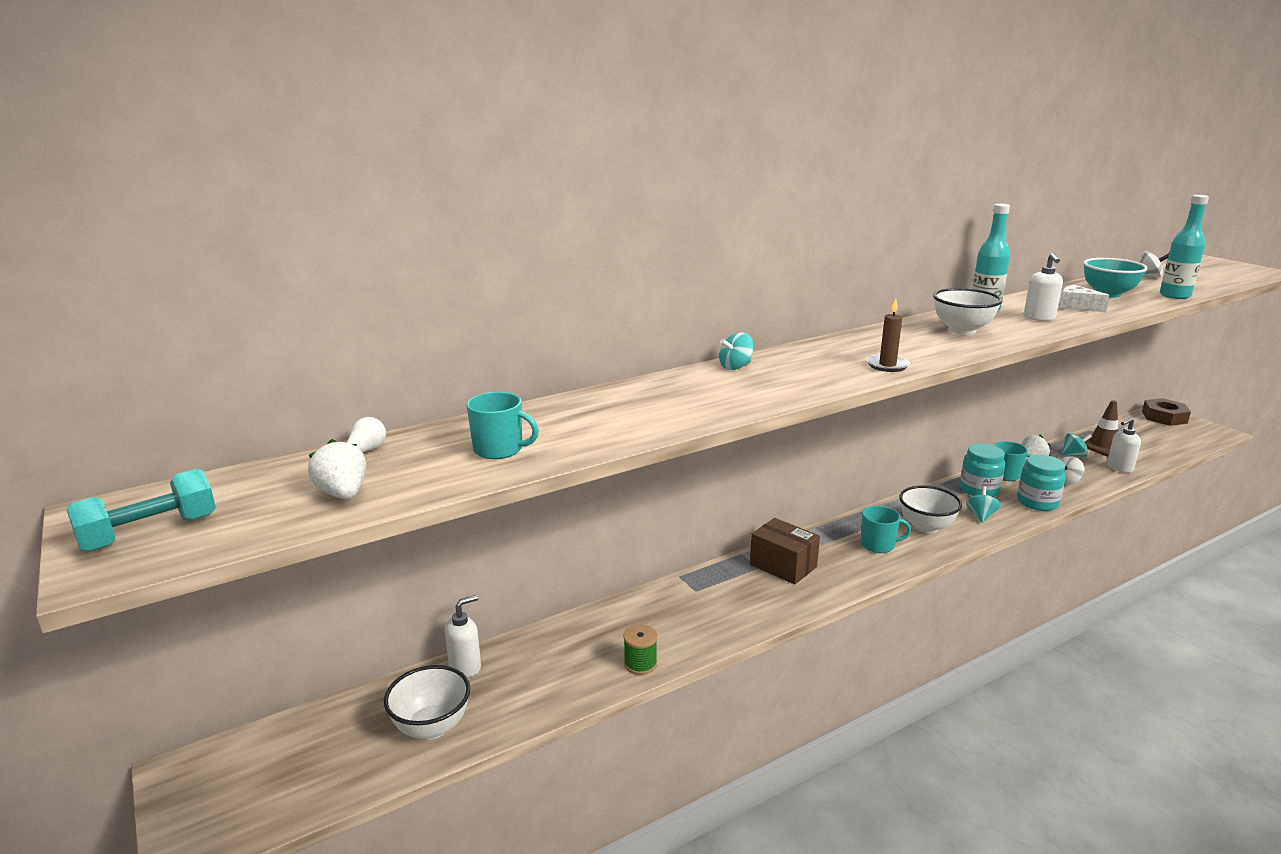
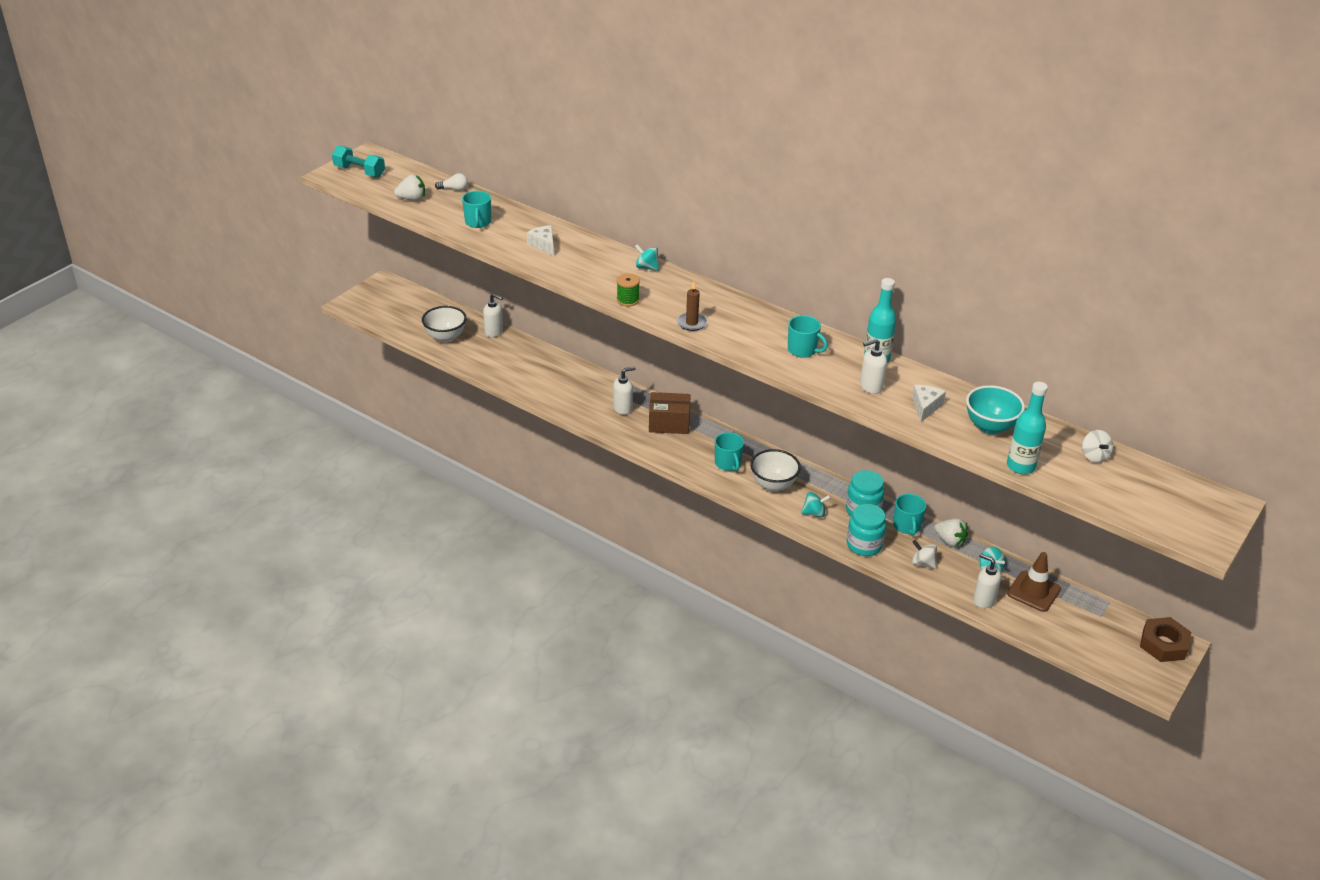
camera: 65 degrees right, 15 degrees up
white strawberry [308,439,366,499] -> white strawberry turned 45 degrees clockwise [394,175,425,201]
green spool [623,625,657,675] -> green spool moved to [617,273,640,306]
brown box [750,518,820,585] -> brown box turned 75 degrees clockwise [649,392,691,434]
white bowl [933,288,1002,334] -> turquoise mug [788,315,828,358]
none -> white cheese [527,225,554,256]
none -> white soap dispenser [613,367,636,415]

